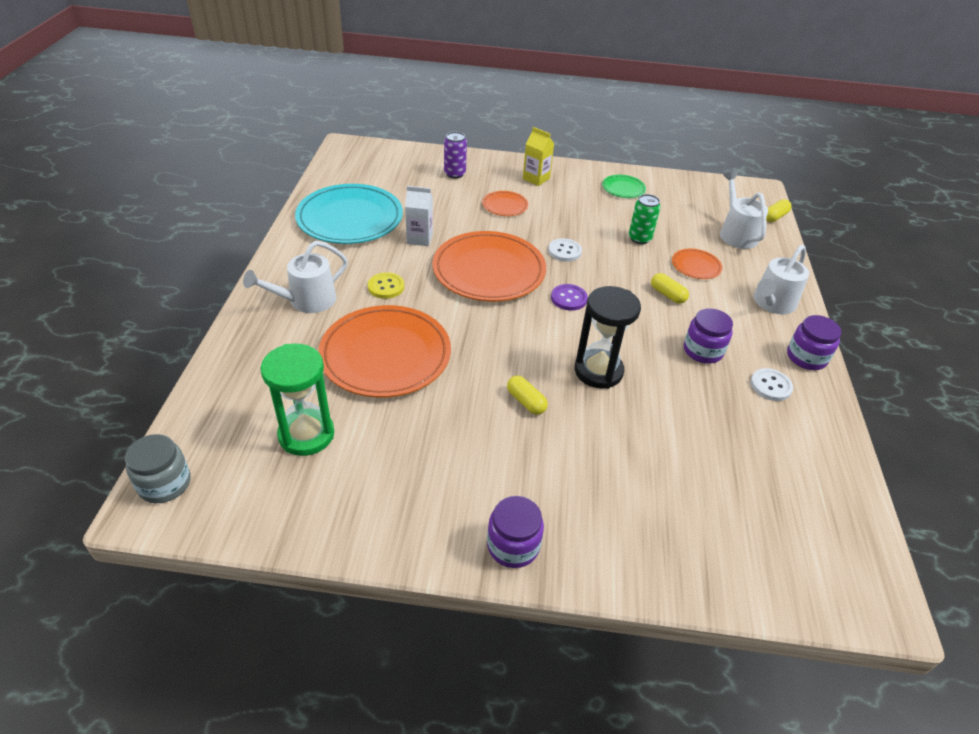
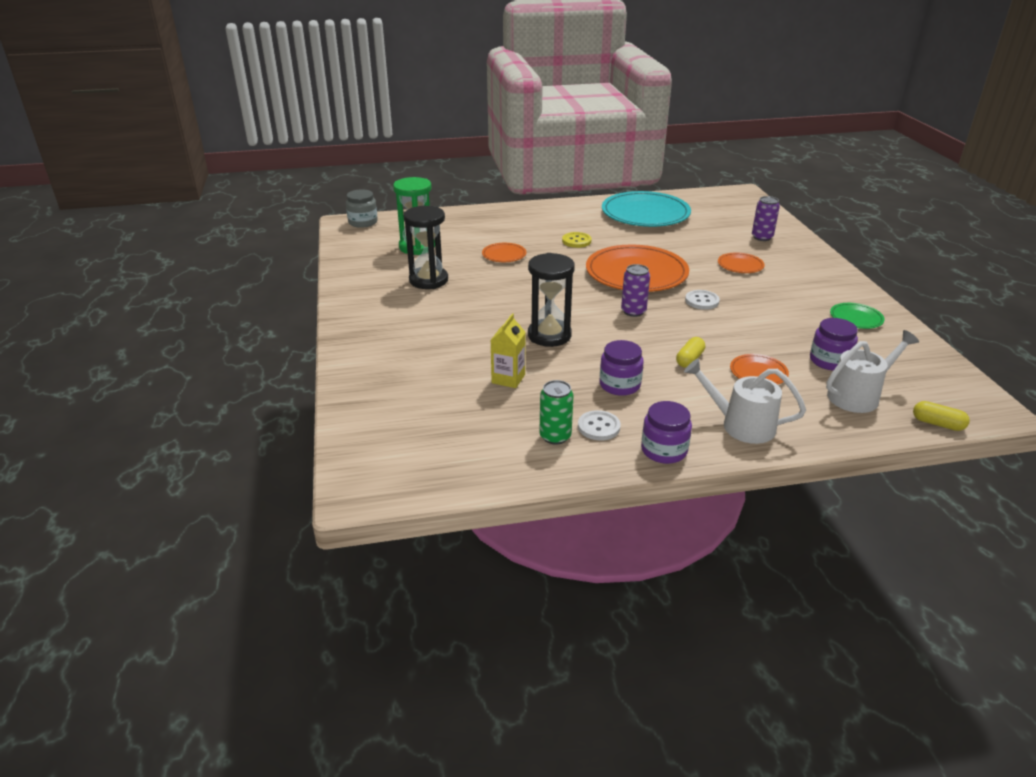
camera: 75 degrees right, 10 degrees down
white watering can [243,241,348,313] -> none
orange plate [318,305,451,398] -> orange plate [482,243,526,262], size x0.45
white carton [405,186,433,246] -> none
purple jar [487,496,544,568] -> purple jar moved to [810,318,858,371]
yellow capsule [507,376,548,415] -> none
yellow carton [523,127,554,186] -> yellow carton moved to [490,313,526,388]
purple button [551,284,588,311] -> purple can [621,264,650,317]
green can [629,194,661,244] -> green can moved to [539,380,574,445]
none -> black hourglass [403,206,448,289]

